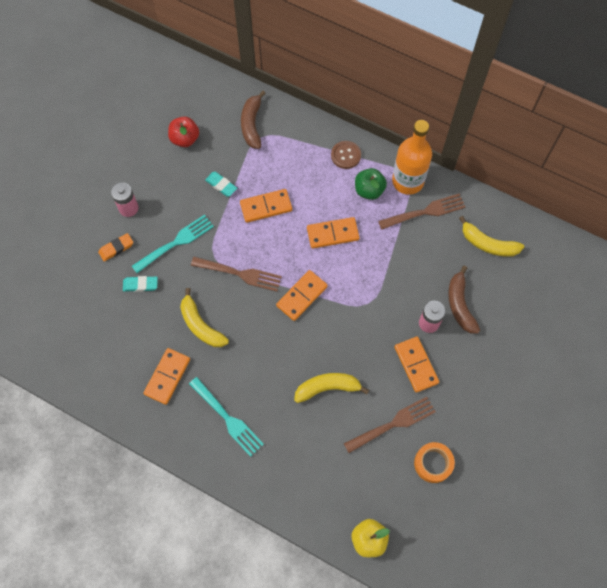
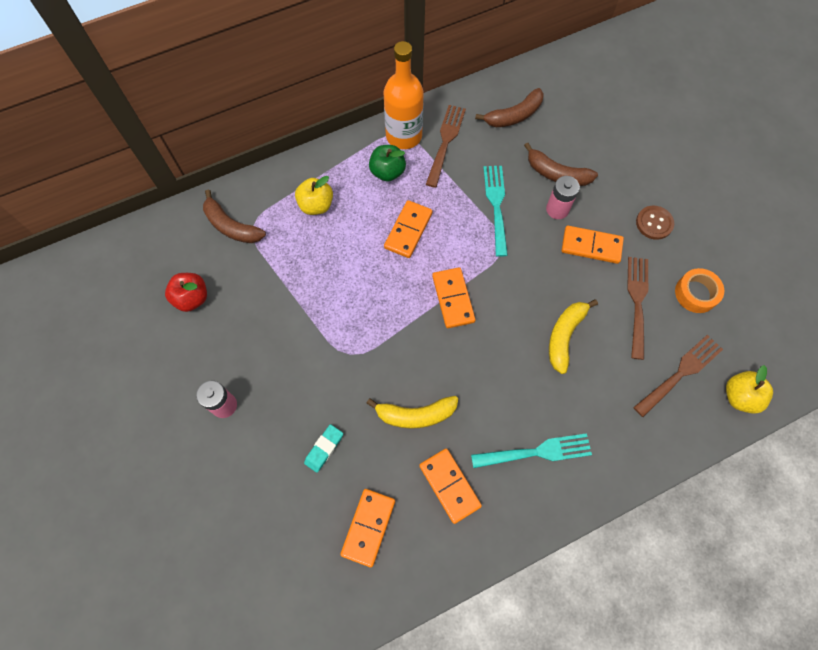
camera: 55 degrees left, 0 degrees up
orange eraser [98,233,133,261] -> none
turquoise fork [132,214,214,273] -> turquoise fork moved to [483,166,508,257]
brown fork [191,257,282,292] -> brown fork moved to [633,335,723,417]
turquoise eraser [205,172,237,197] -> none
orange domino [240,189,292,223] -> orange domino moved to [340,489,395,567]
brown button [331,141,361,169] -> brown button moved to [636,206,674,240]
yellow banana [459,216,524,257] -> brown banana [475,88,544,127]
none -> yellow apple [295,176,333,215]

